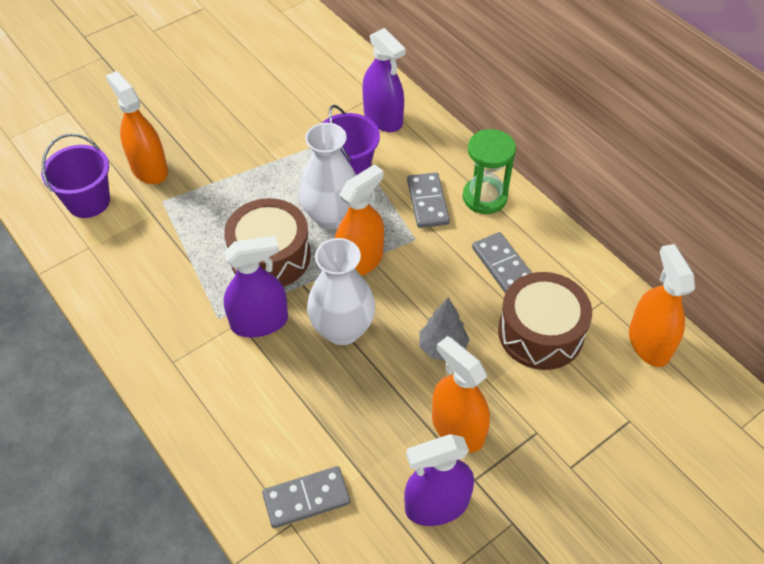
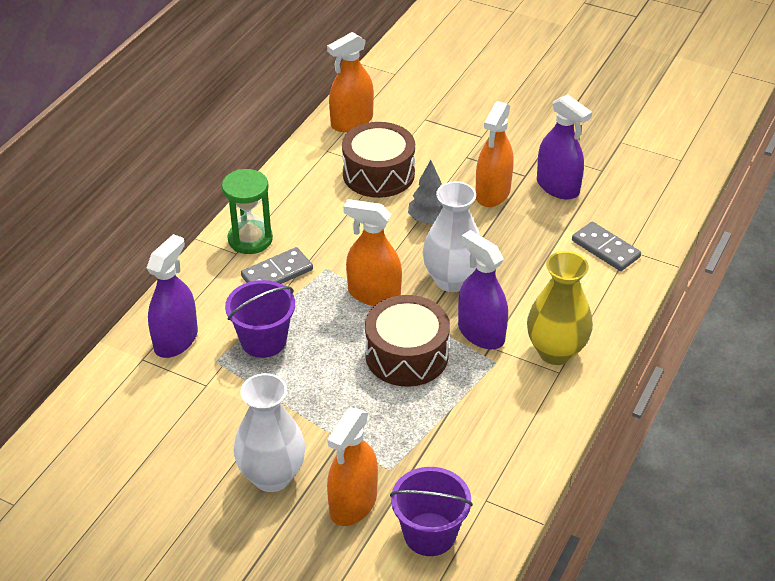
camera: 115 degrees left, 10 degrees down
white vase [299,123,356,230] -> white vase moved to [234,373,305,492]
grey domino [472,232,532,293] -> none
none -> yellow vase [527,251,593,365]

